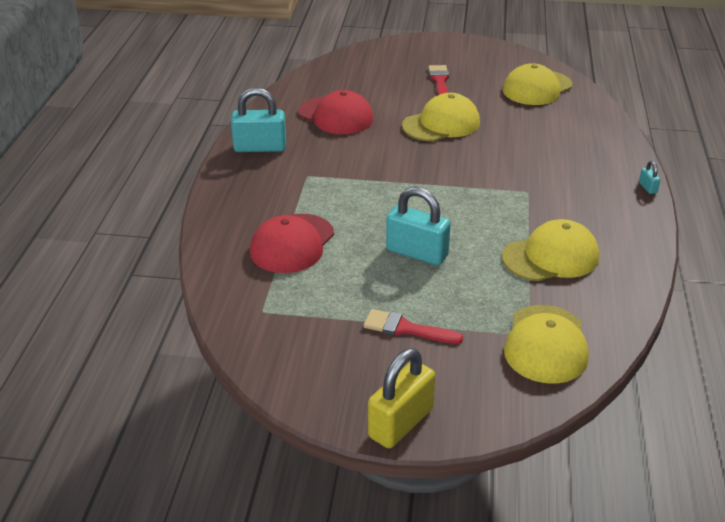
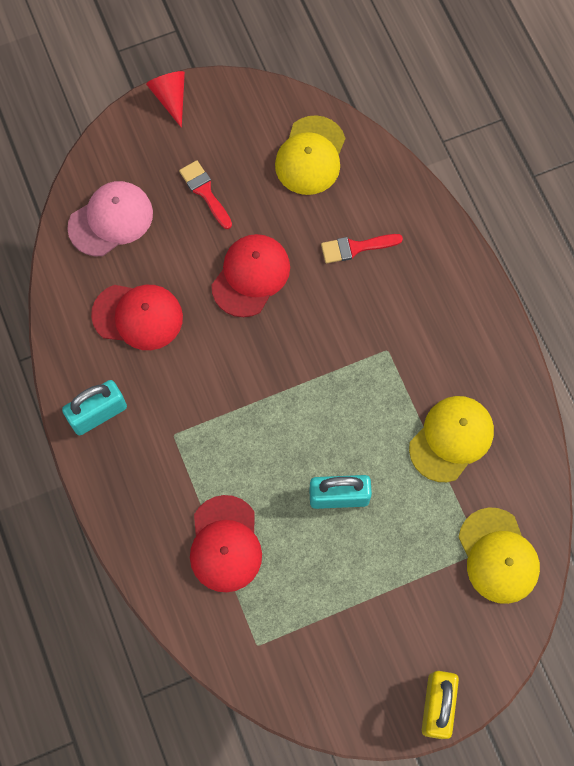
camera: 30 degrees left, 35 degrees up
red brush [364,309,463,344] -> red brush moved to [321,234,403,263]
yellow cap [402,93,480,141] -> red cap [211,234,290,317]
turquoise padlock [639,161,661,194] -> none
none -> pink cap [67,181,153,256]
none -> red cone [146,71,185,128]

